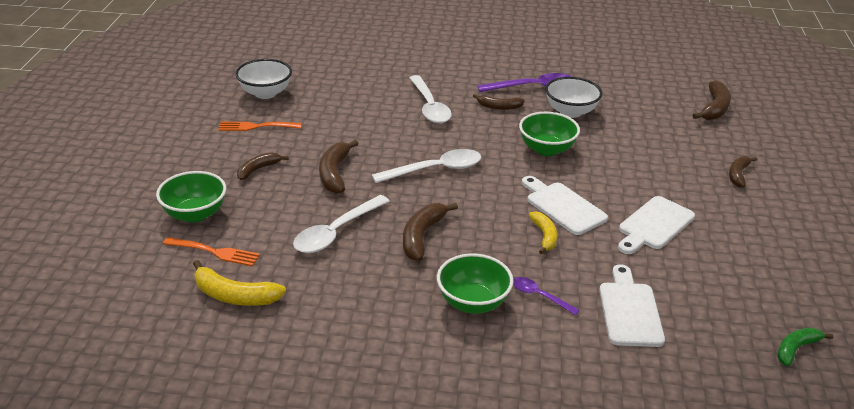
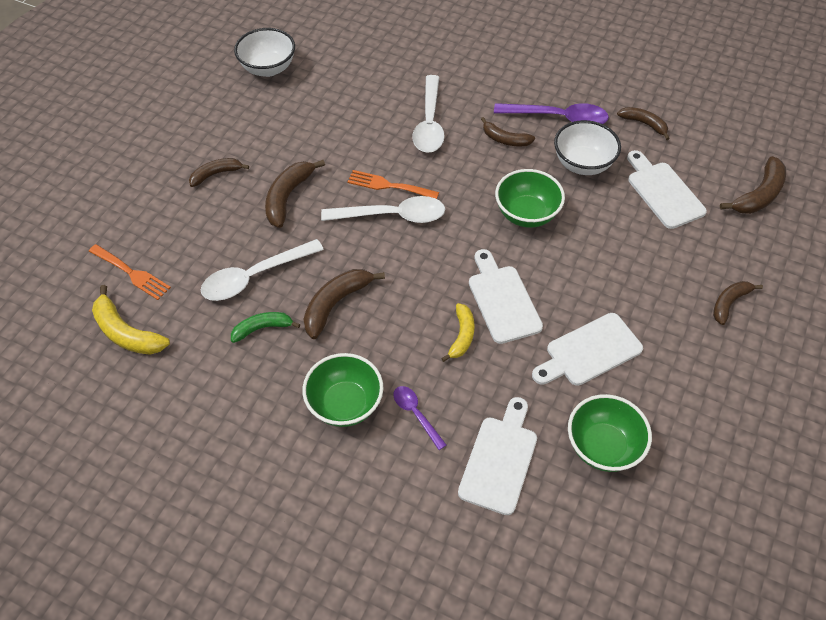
camera: 20 degrees right, 20 degrees up
green bowl [156,171,226,223] -> green bowl moved to [568,394,652,472]
orange fork [218,122,302,131] -> orange fork moved to [347,170,439,199]
green banana [777,328,833,366] -> green banana moved to [231,312,300,343]
none -> brown banana [617,107,670,140]
none -> white cutting board [627,150,707,229]

